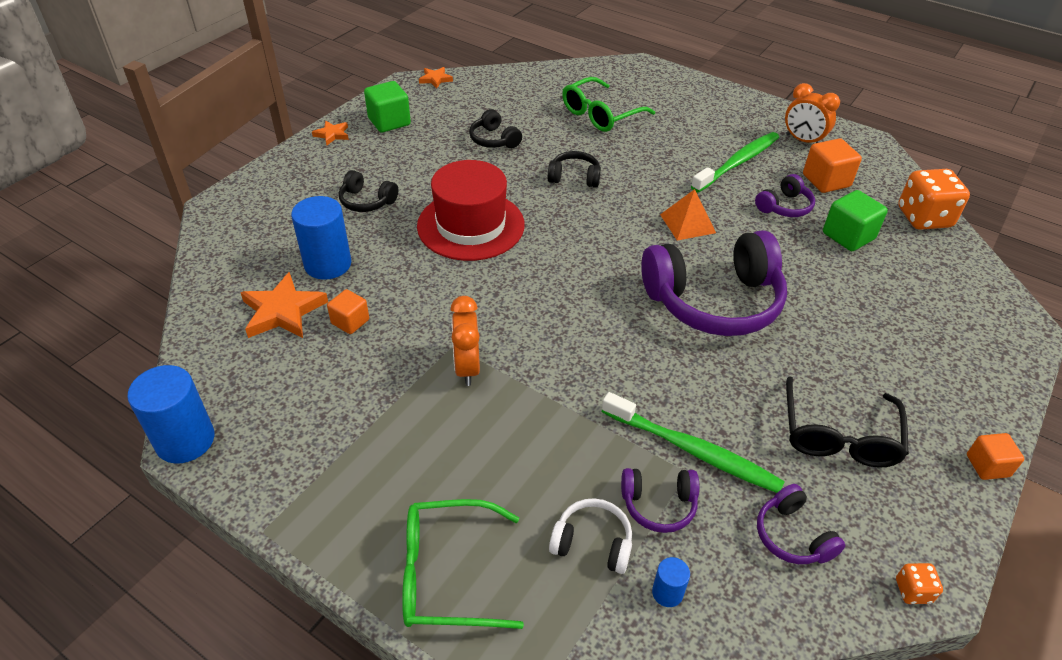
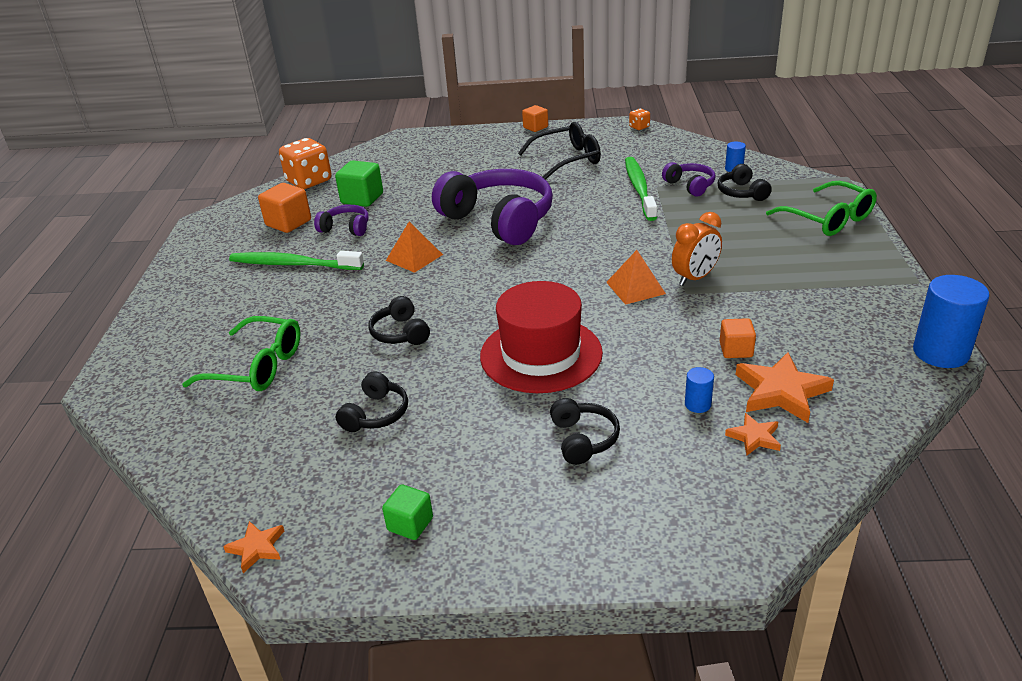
camera: 120 degrees left, 10 degrees down
blue cylinder [291,196,351,279] -> blue cylinder [685,367,714,413], size x0.48
orange star [312,121,349,145] -> orange star moved to [725,413,781,456]
green cube [364,81,411,132] -> green cube [382,484,433,540], size x0.64
white headphones [549,498,632,574] -> black headphones [718,164,772,201]
purple headphones [757,484,845,564] -> none
orange clock [785,83,840,143] -> none
none -> orange pyramid [606,250,666,305]

